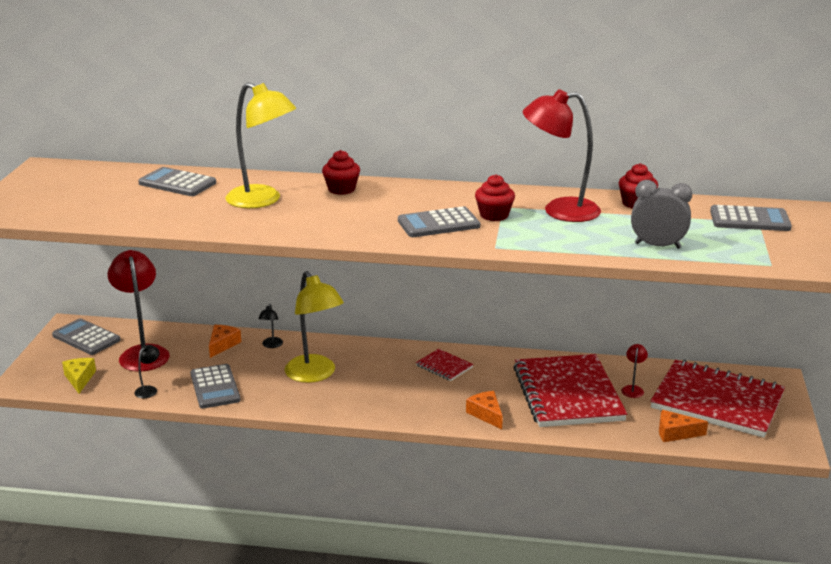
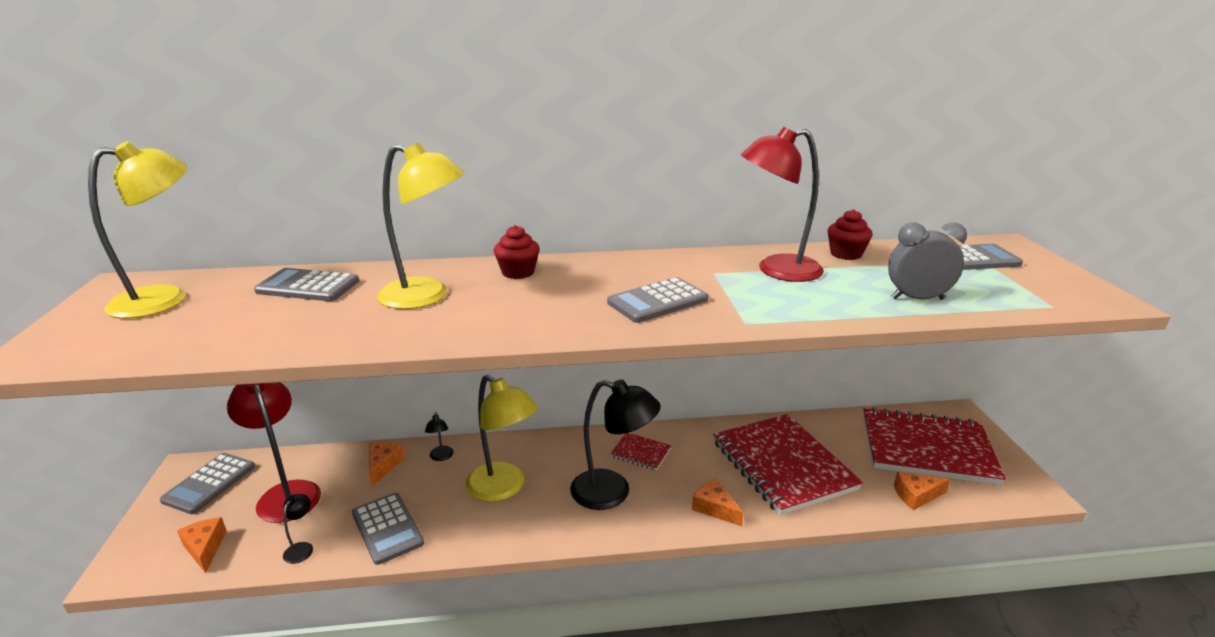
camera: 15 degrees left, 0 degrees up
grey calculator [52,318,120,355] -> grey calculator turned 90 degrees counterclockwise [160,453,255,514]
yellow cheese [62,358,96,394] -> orange cheese [177,517,227,573]
red cupcake [475,174,515,221] -> none
red lamp [621,344,648,398] -> none
none -> yellow lamp [88,141,187,319]
none -> black lamp [570,380,661,510]

